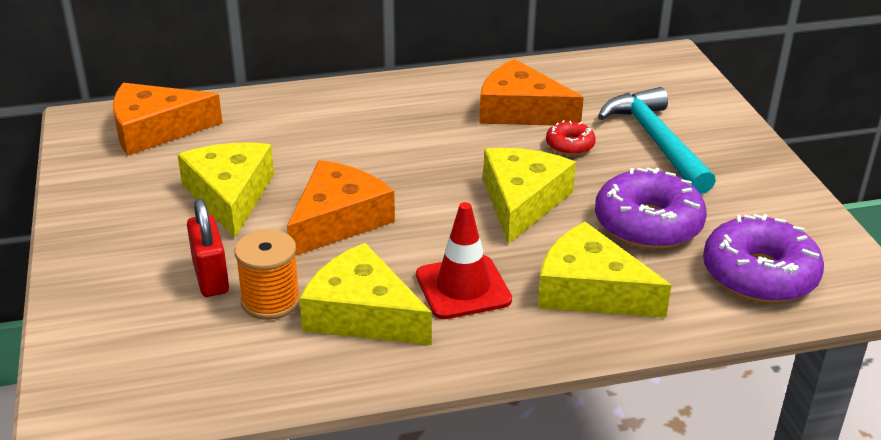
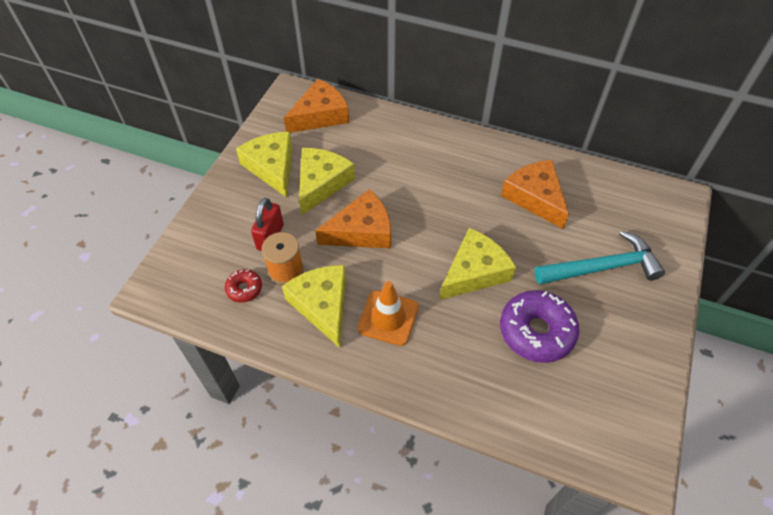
camera: 35 degrees right, 20 degrees up
orange cheese [113,83,222,155] -> orange cheese turned 120 degrees clockwise [284,79,349,133]
red traffic cone [416,202,512,319] -> orange traffic cone [358,281,419,346]
yellow cheese [538,222,672,318] -> yellow cheese moved to [236,132,293,198]
red donut [546,120,596,155] -> red donut moved to [225,269,262,302]
turquoise hammer [598,87,716,194] -> turquoise hammer turned 60 degrees clockwise [534,230,665,285]
purple donut [703,214,824,303] -> none

